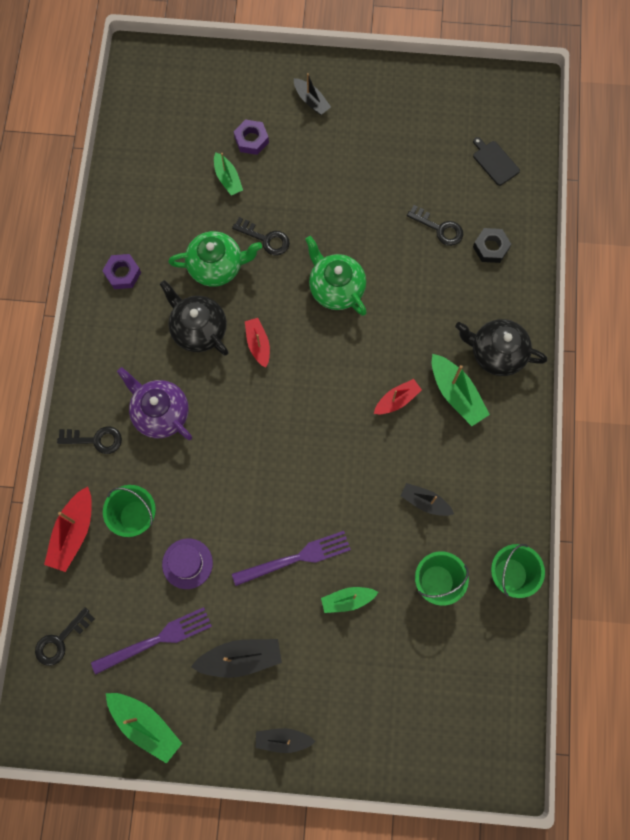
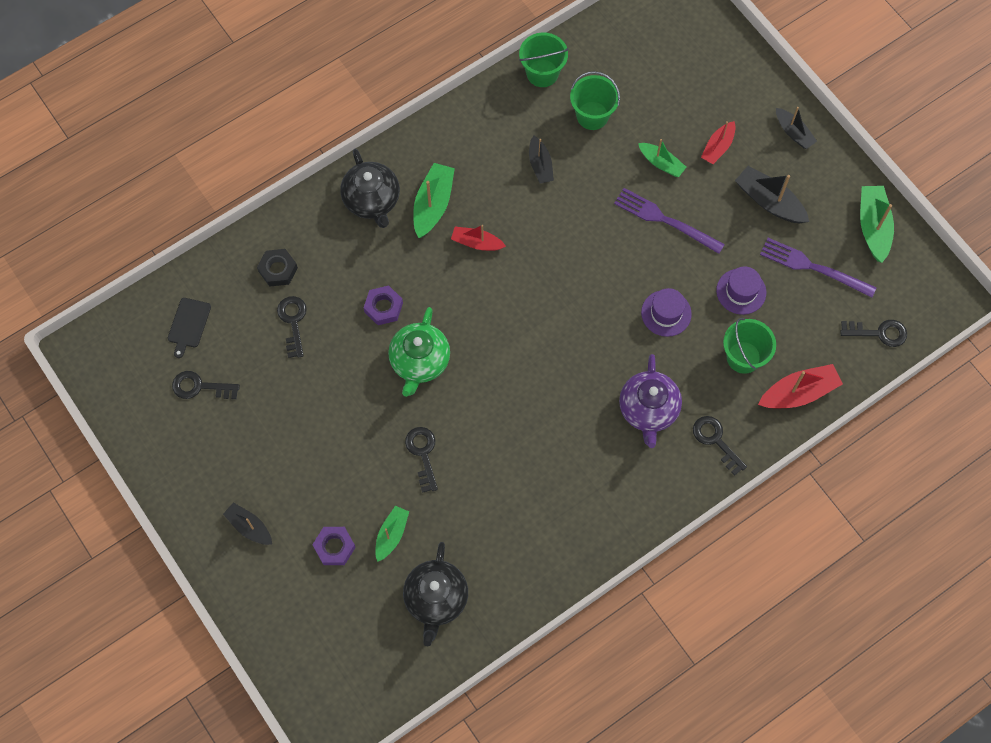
camera: 130 degrees left, 5 degrees down
purple nut [102,254,141,289] -> purple nut moved to [364,286,403,325]
black teapot [160,280,229,356] -> black teapot moved to [403,542,468,646]
green teapot [168,231,262,287] -> none
red boat [245,318,270,368] -> red boat moved to [701,121,736,164]
black boat [294,73,331,115] -> black boat turned 60 degrees counterclockwise [223,502,272,545]
none -> black key [172,371,240,399]
none -> purple hat [641,288,692,337]

